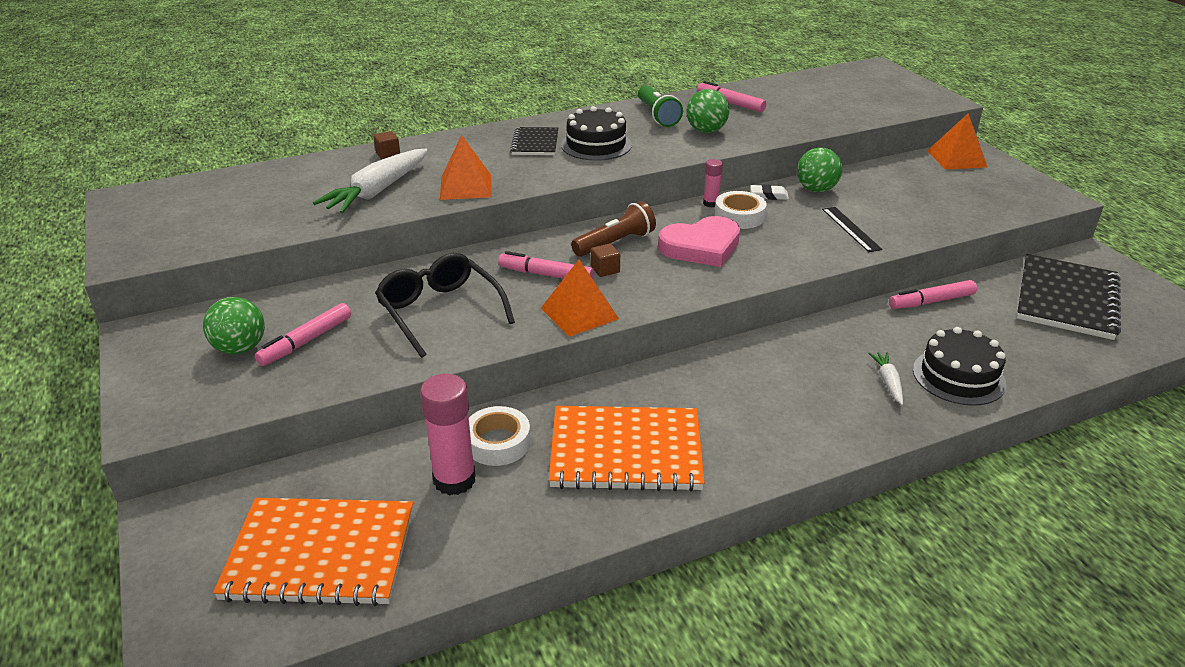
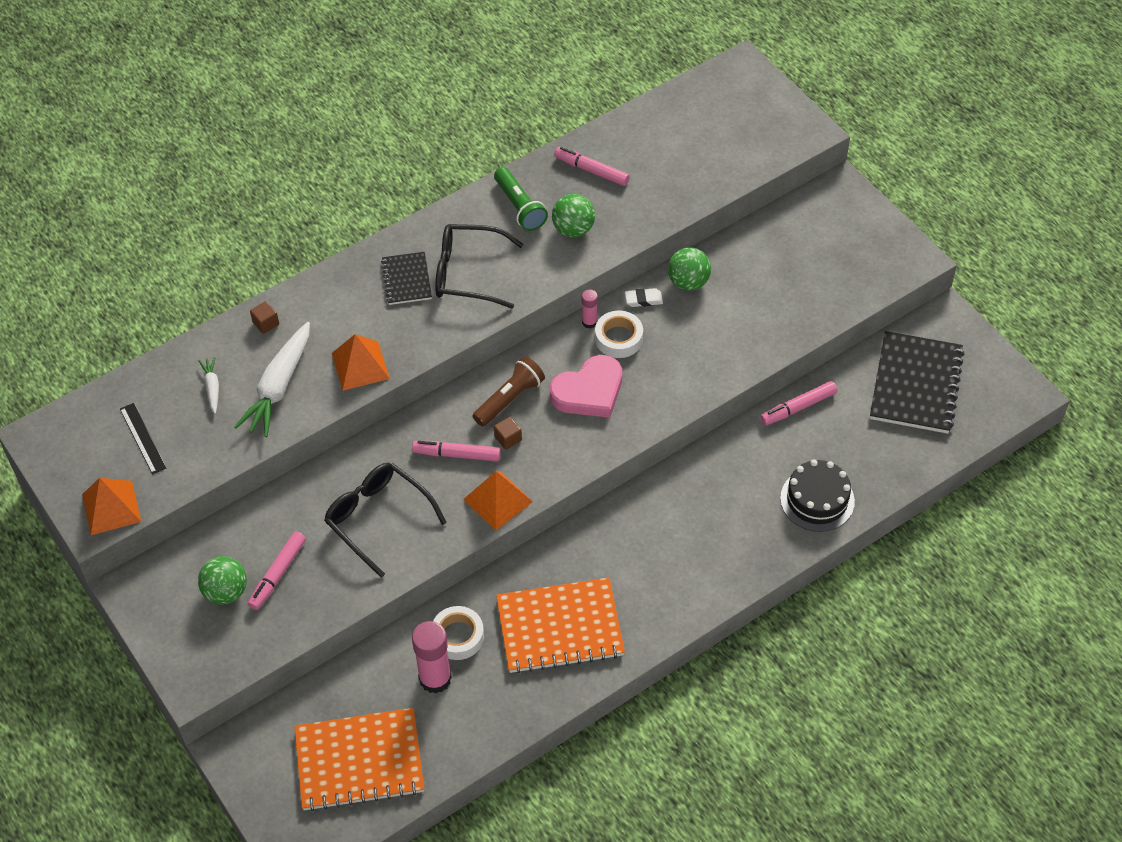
camera: 10 degrees left, 20 degrees up
black cake [561,106,632,161] -> black glasses [435,224,523,309]
black ruler [822,207,882,252] -> black ruler moved to [120,403,166,474]
white carrot [868,352,903,405] -> white carrot moved to [199,357,219,414]
orange pyramid [927,113,988,170] -> orange pyramid moved to [82,478,141,535]

